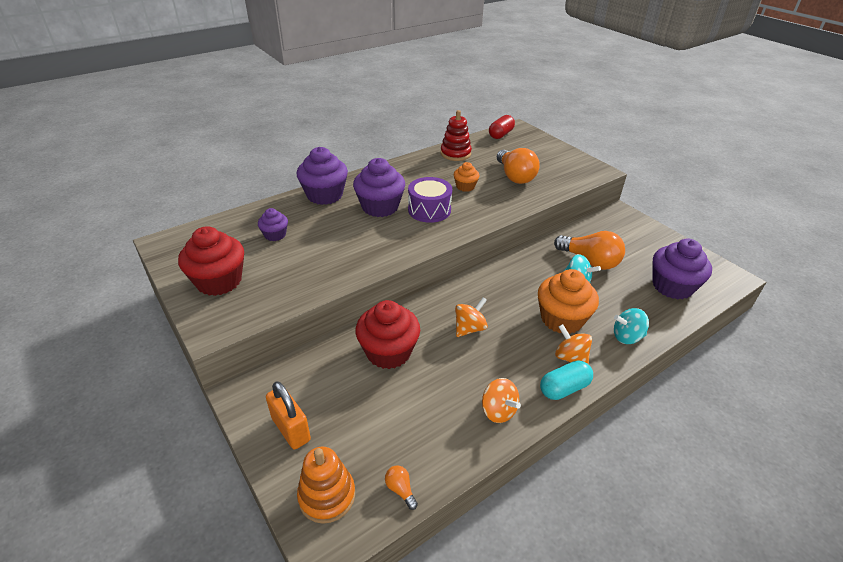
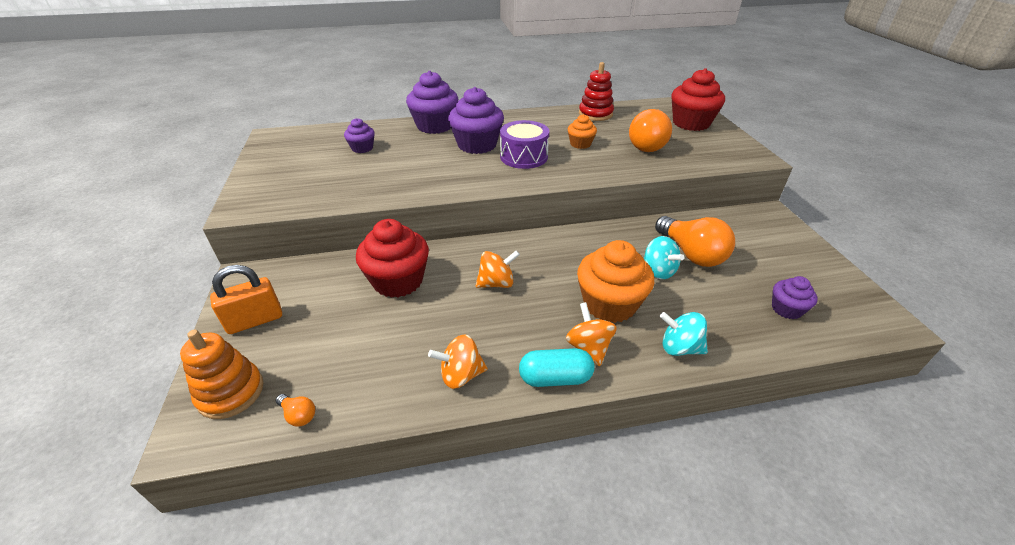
camera: 25 degrees right, 0 degrees up
red cupcake [178,226,244,296] -> red cupcake moved to [671,68,725,131]
orange padlock [266,381,311,449] -> orange padlock turned 75 degrees clockwise [210,265,282,334]
orange light bulb [385,465,418,510] -> orange light bulb turned 135 degrees clockwise [276,394,315,427]
orange spinning top [482,378,521,423] -> orange spinning top turned 90 degrees clockwise [428,334,487,389]
red capsule [489,115,515,139] -> none
purple cupcake [653,238,712,299] -> purple cupcake [772,276,817,319], size x0.54

